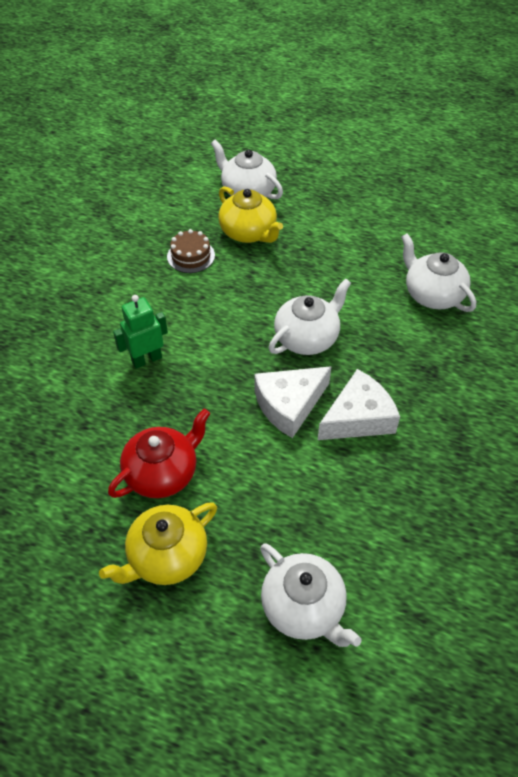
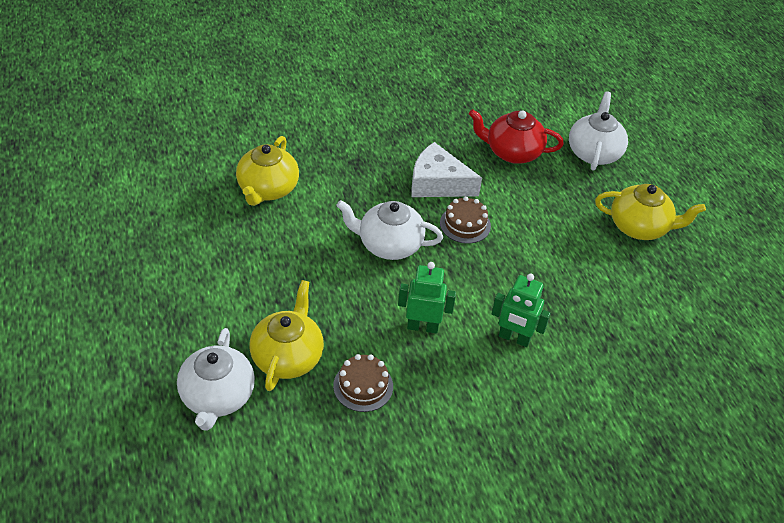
camera: 130 degrees left, 5 degrees down
red teapot [108,409,210,498] -> red teapot moved to [469,109,564,164]
white cheese [254,366,331,438] -> brown cake [440,196,491,244]
white teapot [401,233,476,312] -> yellow teapot [236,136,299,206]
none -> green robot [398,262,456,333]

